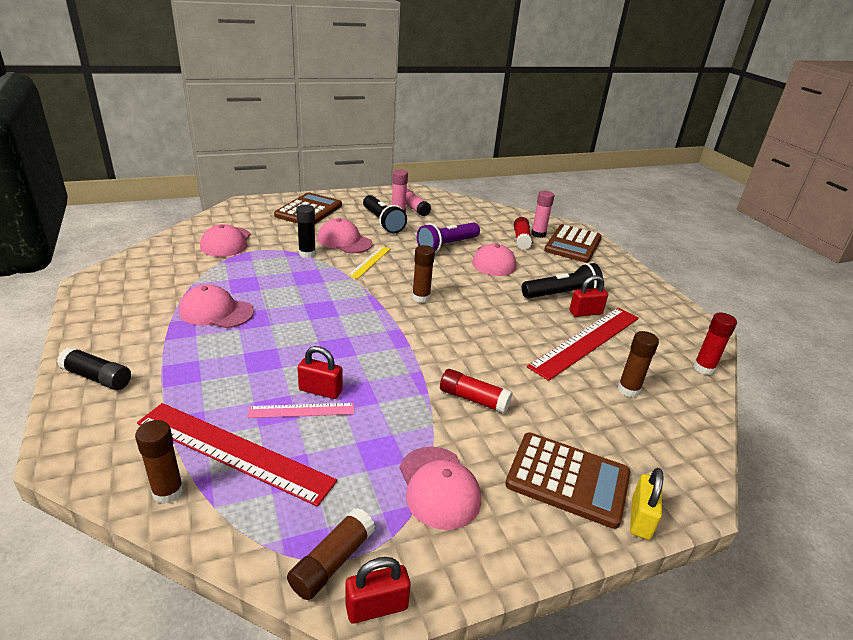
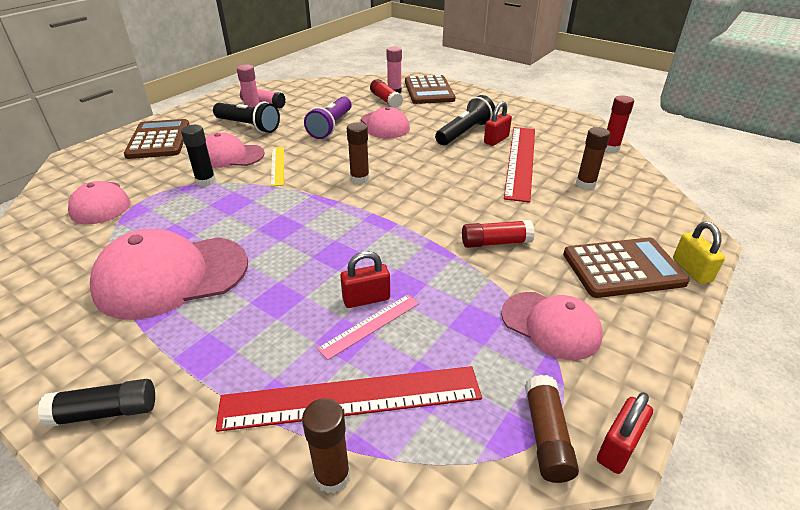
camera: 30 degrees left, 5 degrees up
pink cap [179,284,254,328] -> pink cap [90,229,248,320], size x1.62

